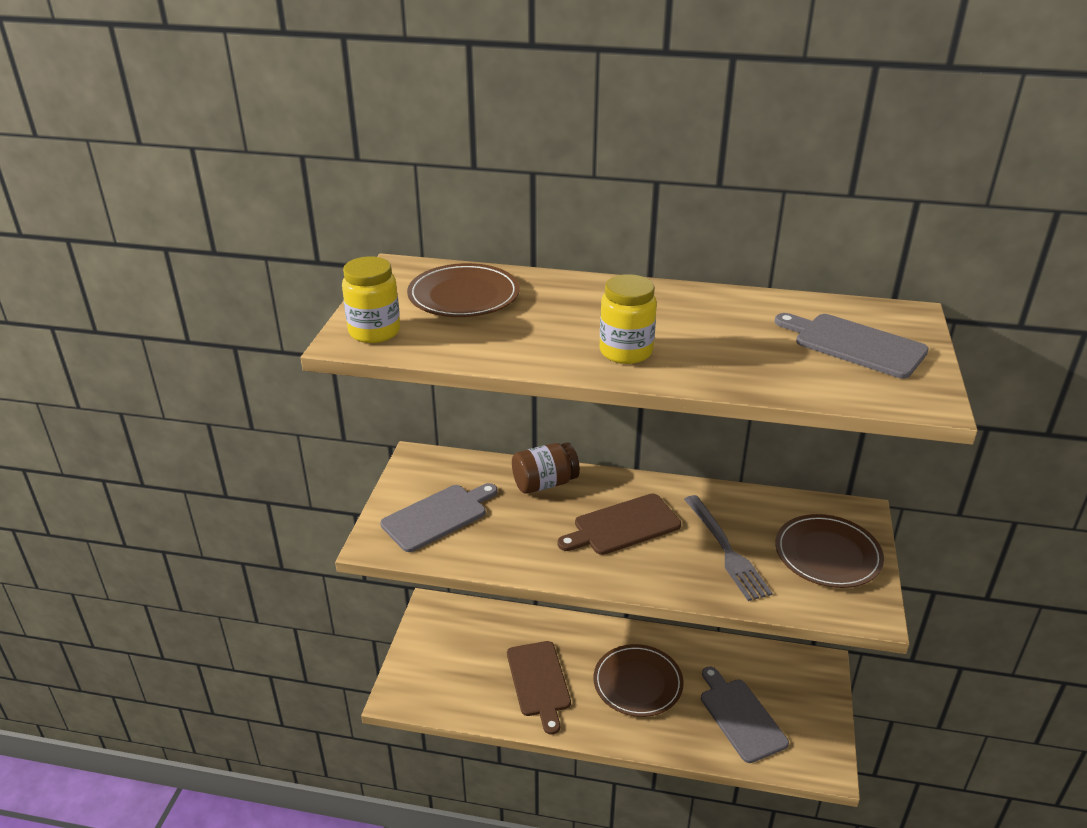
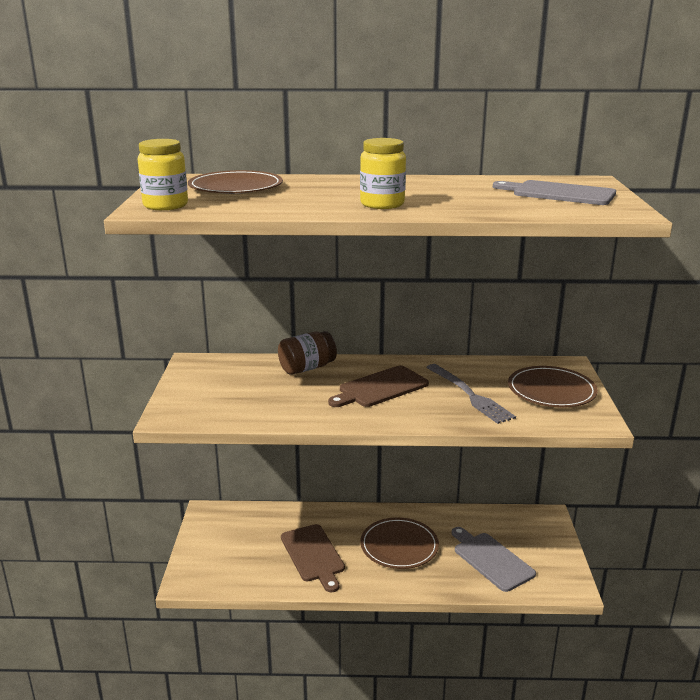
camera: 10 degrees left, 10 degrees down
grey cutting board [380,483,498,552] -> none

